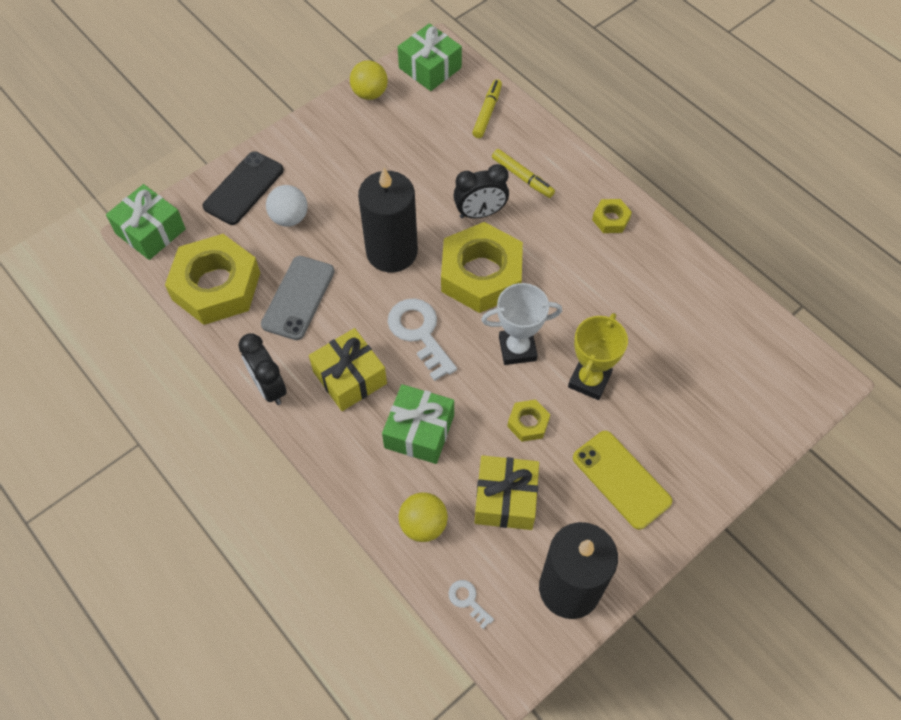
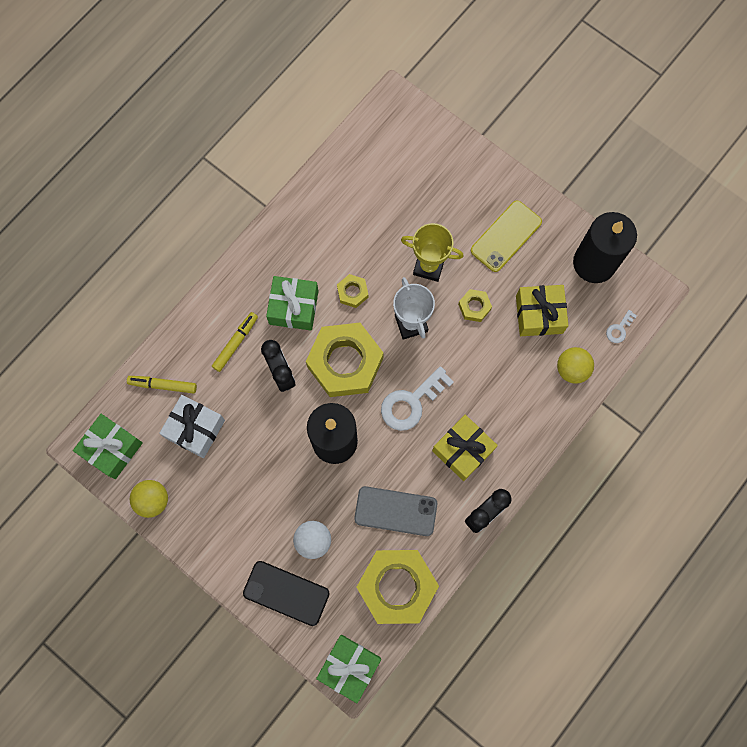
camera: 100 degrees left, 15 degrees up
green gift [382,384,454,464] -> green gift moved to [266,276,318,331]
yellow nut [592,199,632,233] -> yellow nut moved to [337,274,368,308]
none -> white gift [159,395,225,458]

